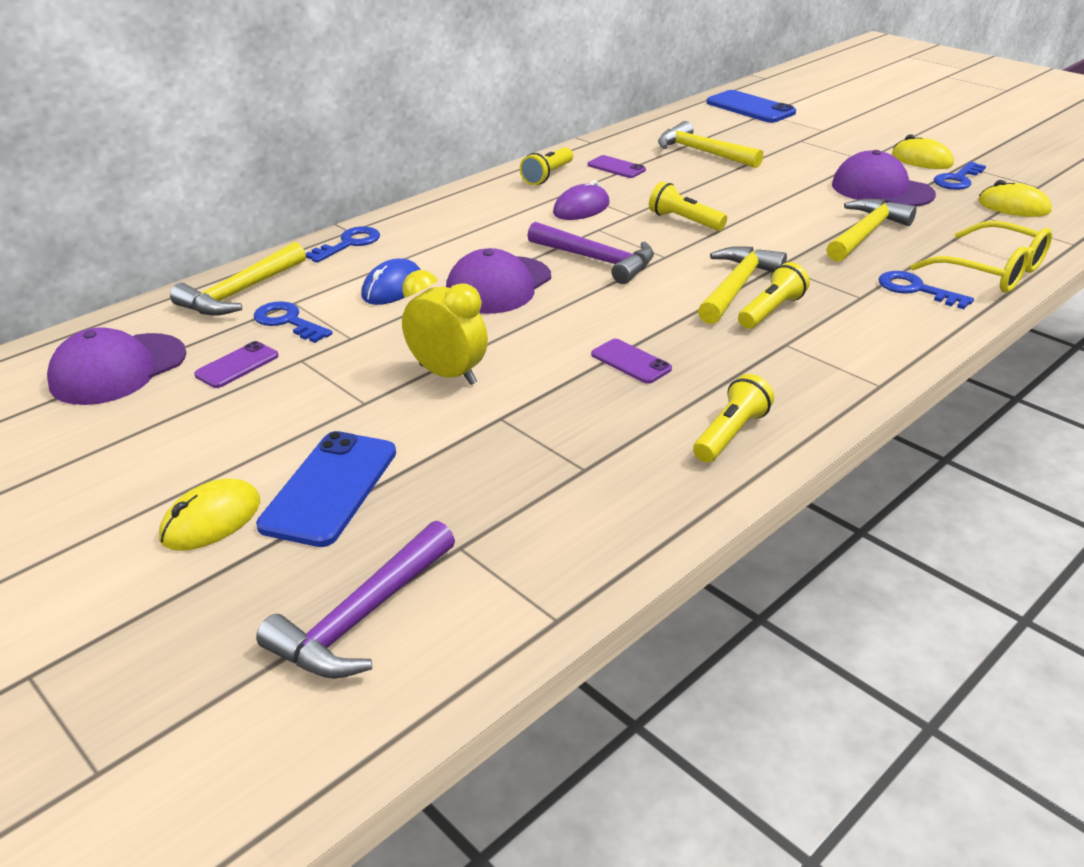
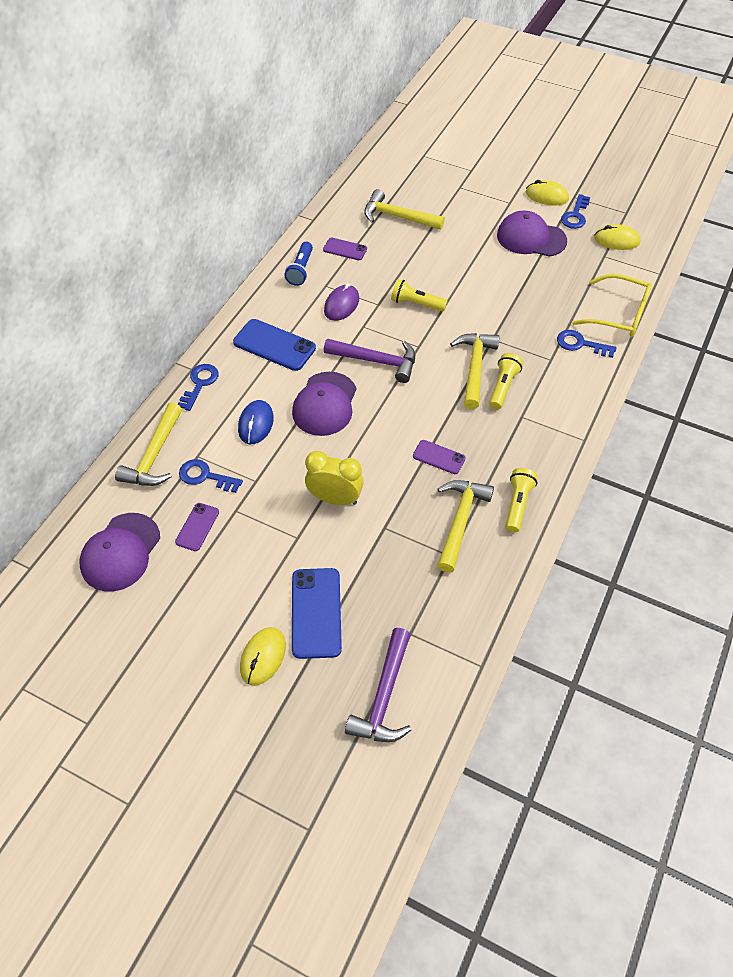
camera: 20 degrees left, 20 degrees up
yellow flashlight [520,147,573,185] -> blue flashlight [284,242,313,286]
blue phone [707,90,796,123] -> blue phone moved to [233,319,316,371]
yellow hammer [826,199,916,262] -> yellow hammer moved to [437,480,494,573]

